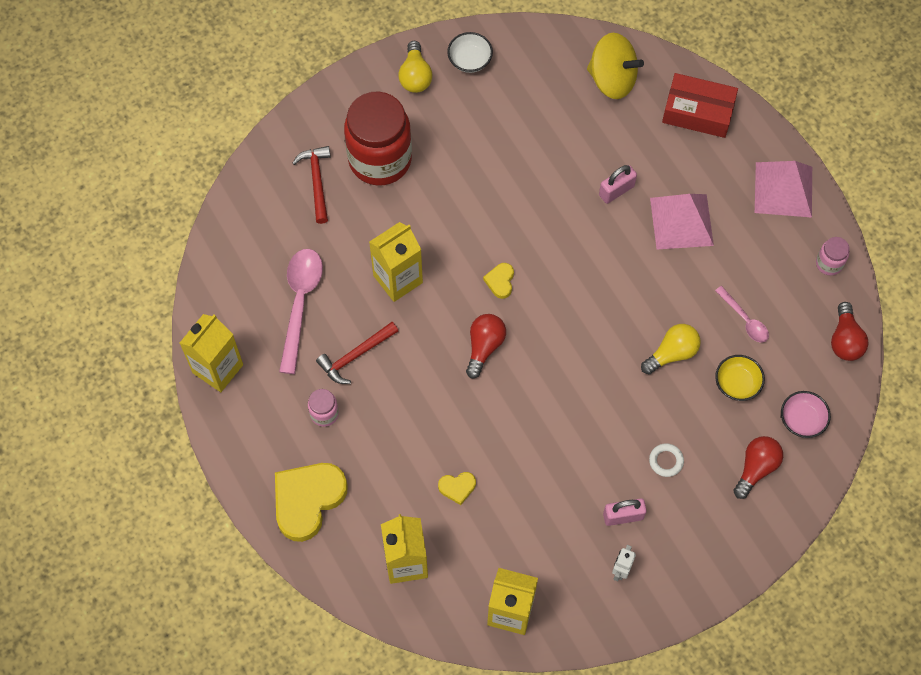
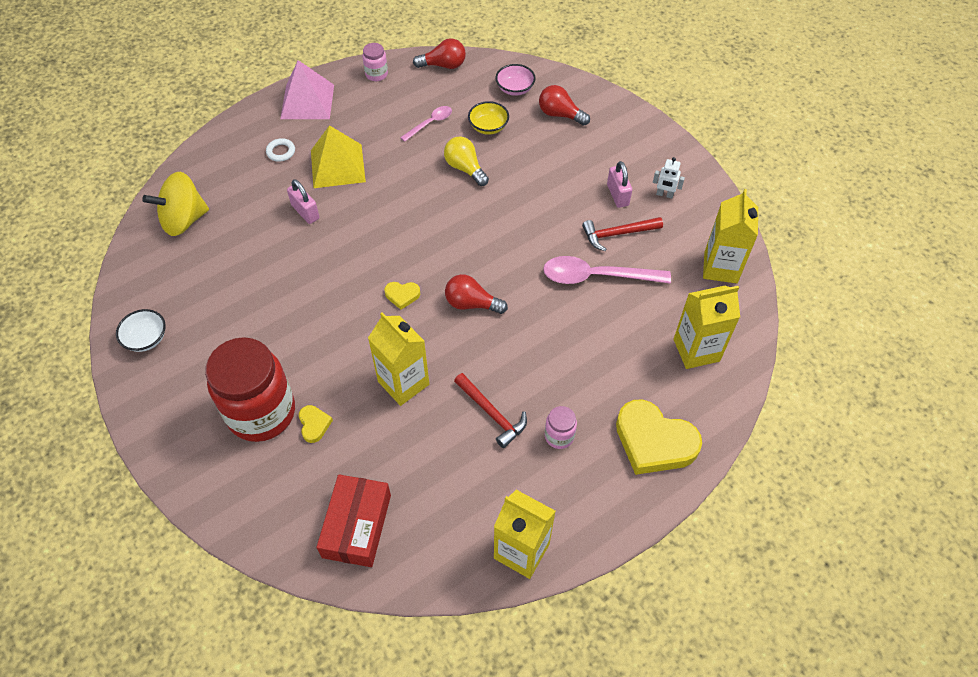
camera: 95 degrees left, 10 degrees down
pink spoon [279,249,323,374] -> pink spoon moved to [543,256,671,284]
red hammer [293,146,331,224] -> red hammer moved to [582,217,663,251]
yellow light bulb [398,41,432,93] -> none
yellow heart [438,472,476,505] -> yellow heart moved to [299,405,333,443]
yellow spinning top [587,33,644,99] -> yellow spinning top turned 135 degrees counterclockwise [142,172,209,236]
white ring [649,444,684,477] -> white ring moved to [266,138,295,162]
pink pyramid [650,194,714,249] -> yellow pyramid [311,125,366,188]
red box [662,73,738,138] -> red box moved to [316,474,391,567]

